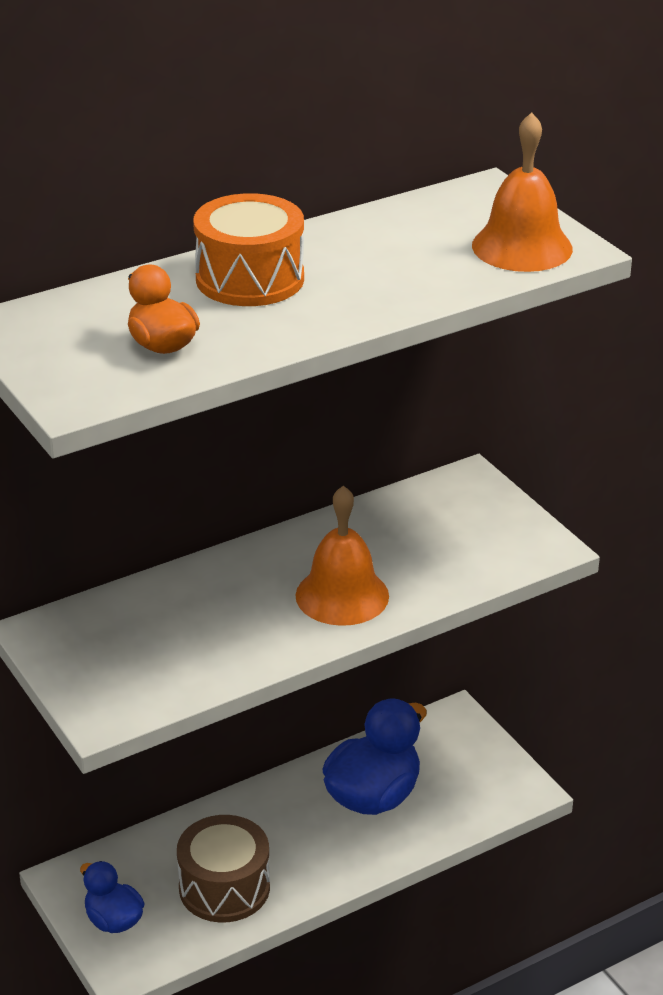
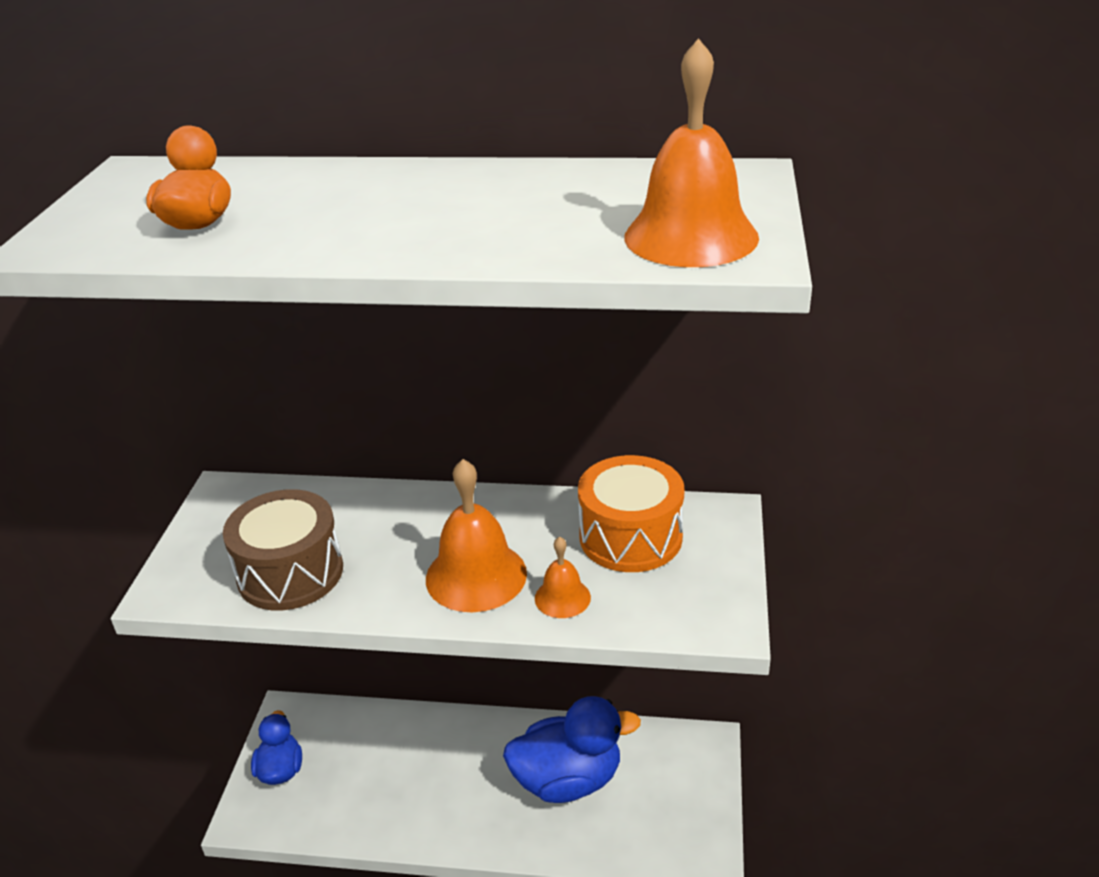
camera: 40 degrees right, 0 degrees up
brown drum [177,815,270,922] -> brown drum moved to [223,489,343,610]
orange drum [193,193,304,306] -> orange drum moved to [578,455,684,572]
none -> orange bell [535,537,591,618]

